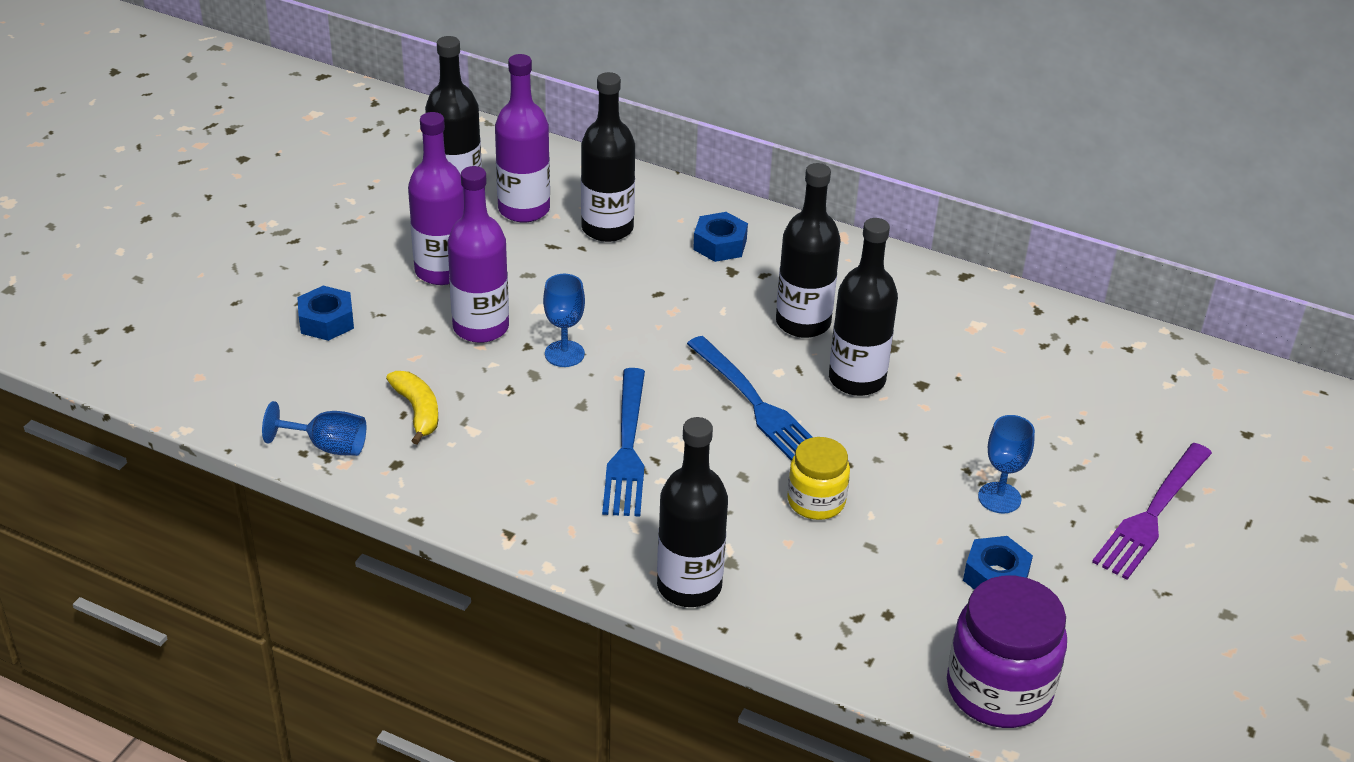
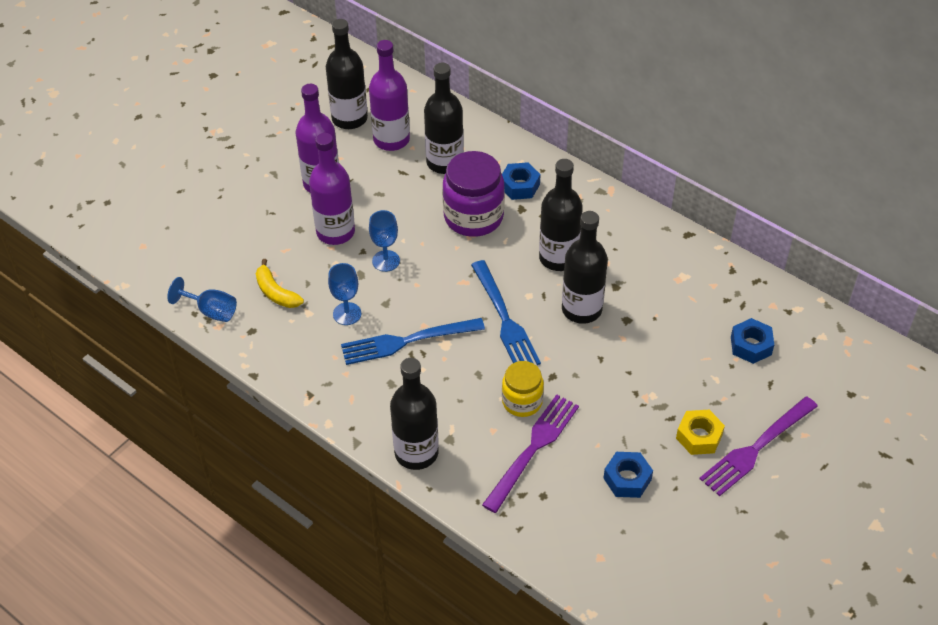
camera: 15 degrees right, 10 degrees up
blue nut [297,286,354,341] -> blue nut moved to [731,318,774,364]
yellow banana [386,371,438,444] -> yellow banana turned 150 degrees clockwise [256,259,304,308]
blue fork [602,368,645,517] -> blue fork turned 60 degrees clockwise [341,318,485,365]
purple jar [947,576,1067,728] -> purple jar moved to [443,151,505,237]
blue goblet [978,415,1035,514] -> blue goblet moved to [328,263,361,325]
none -> purple fork [482,394,579,513]
none -> yellow nut [676,410,725,455]

